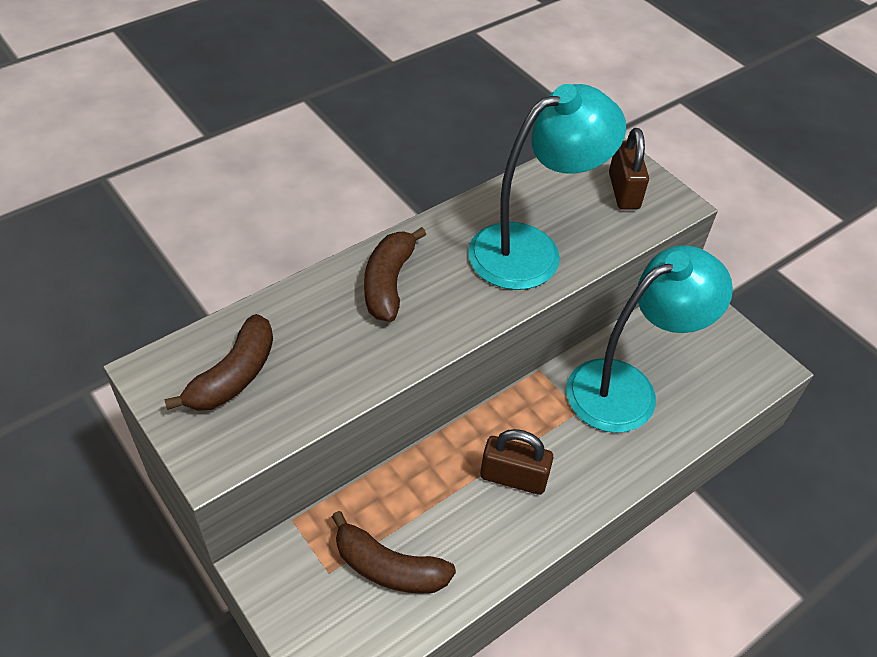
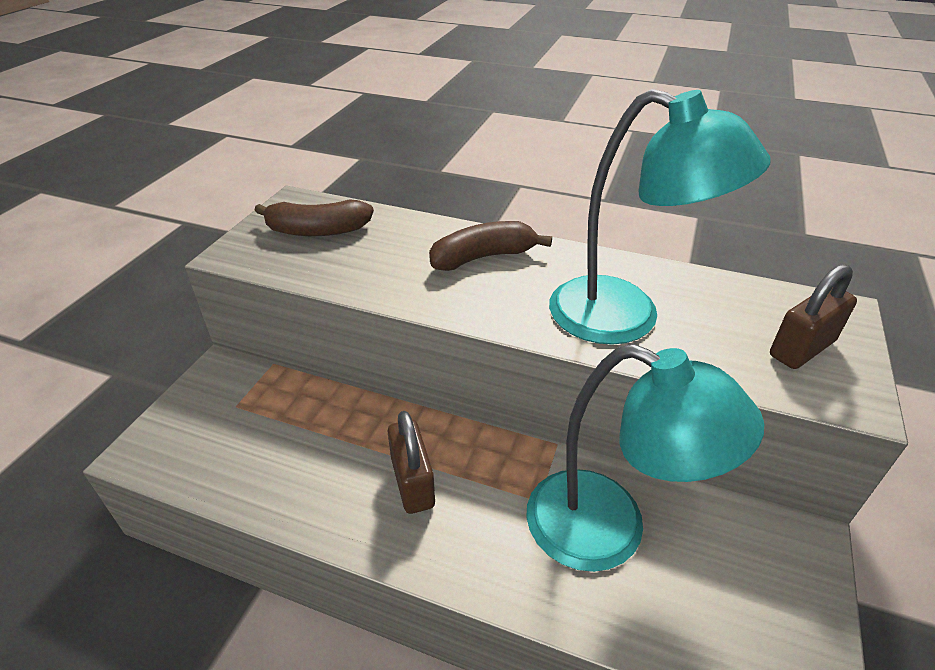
camera: 60 degrees right, 10 degrees down
brown banana [332,511,456,594] -> none

